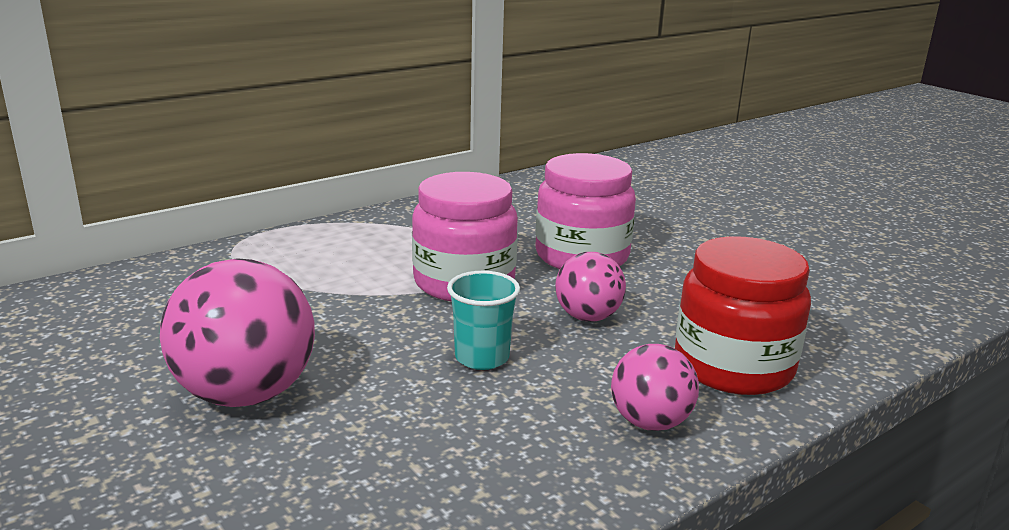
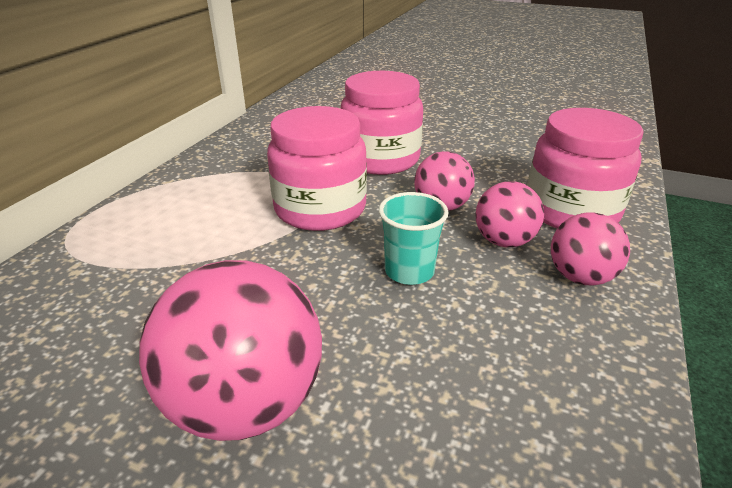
camera: 30 degrees left, 10 degrees up
red jar [675,236,811,395] -> pink jar [527,108,643,228]
none -> pink ball [475,181,544,248]

